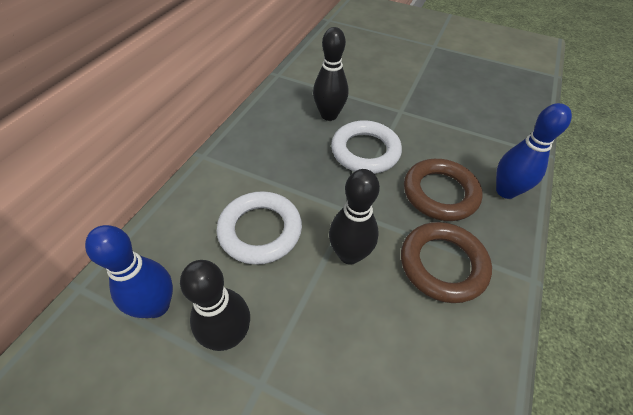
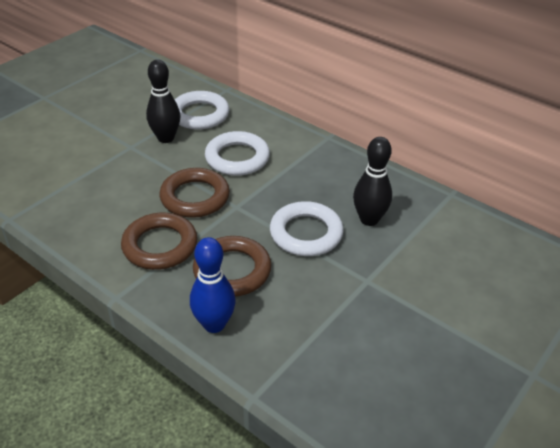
camera: 105 degrees right, 10 degrees down
blue bowling pin [85,225,173,318] -> white ring [175,91,229,130]
black bowling pin [329,169,380,265] -> brown ring [159,168,230,218]

